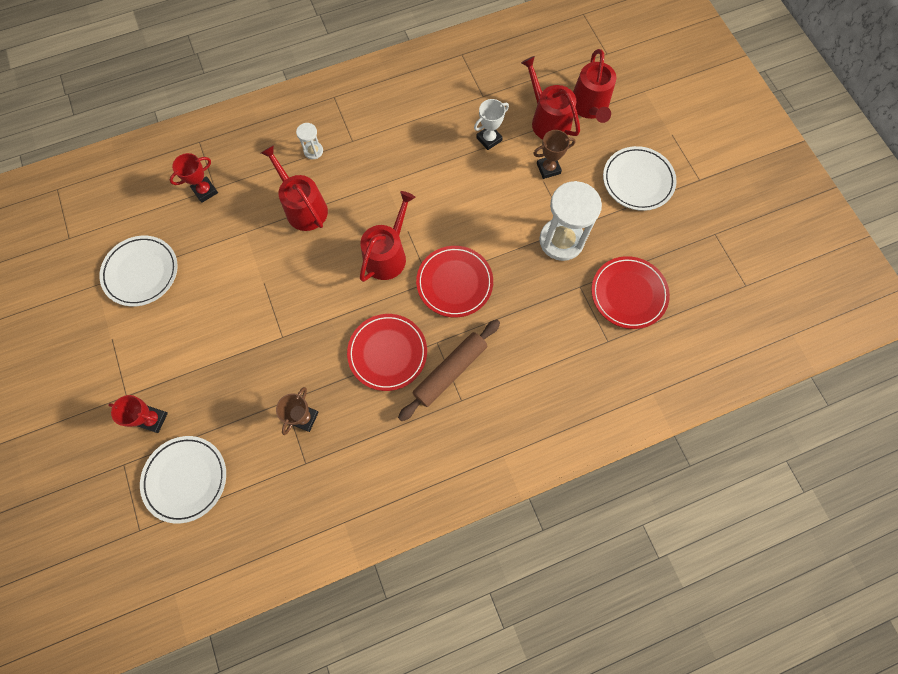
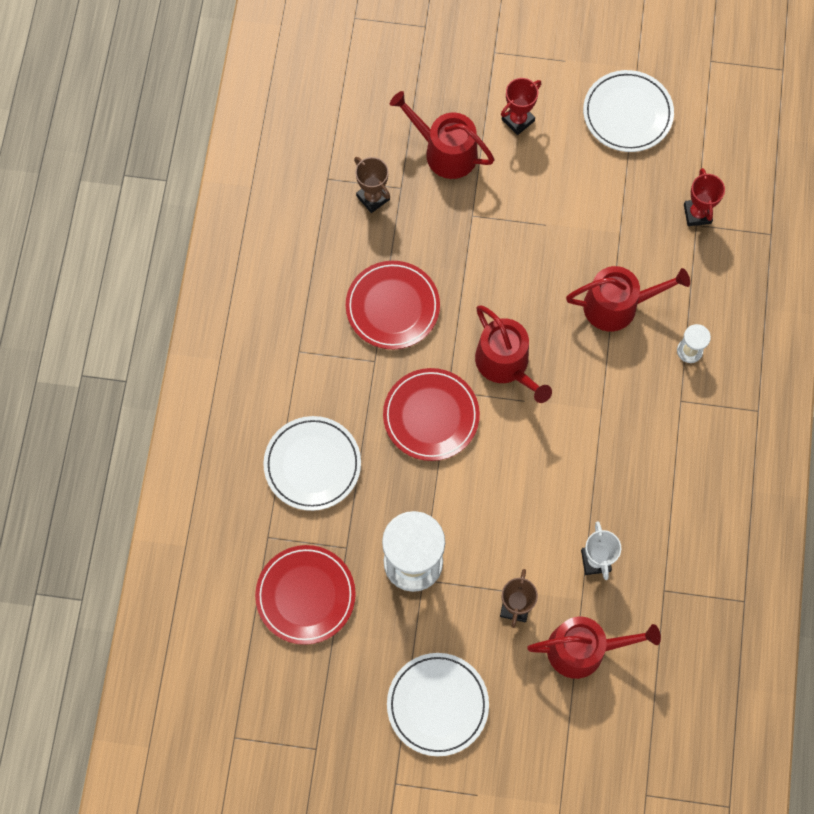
camera: 120 degrees right, 0 degrees up
red trophy [108,395,168,433] -> red trophy moved to [501,78,541,135]
white plate [140,436,226,523] -> white plate moved to [263,416,361,511]
brown rolling pin [398,319,500,421] -> none
red watering can [573,49,616,123] -> red watering can moved to [390,91,494,179]

